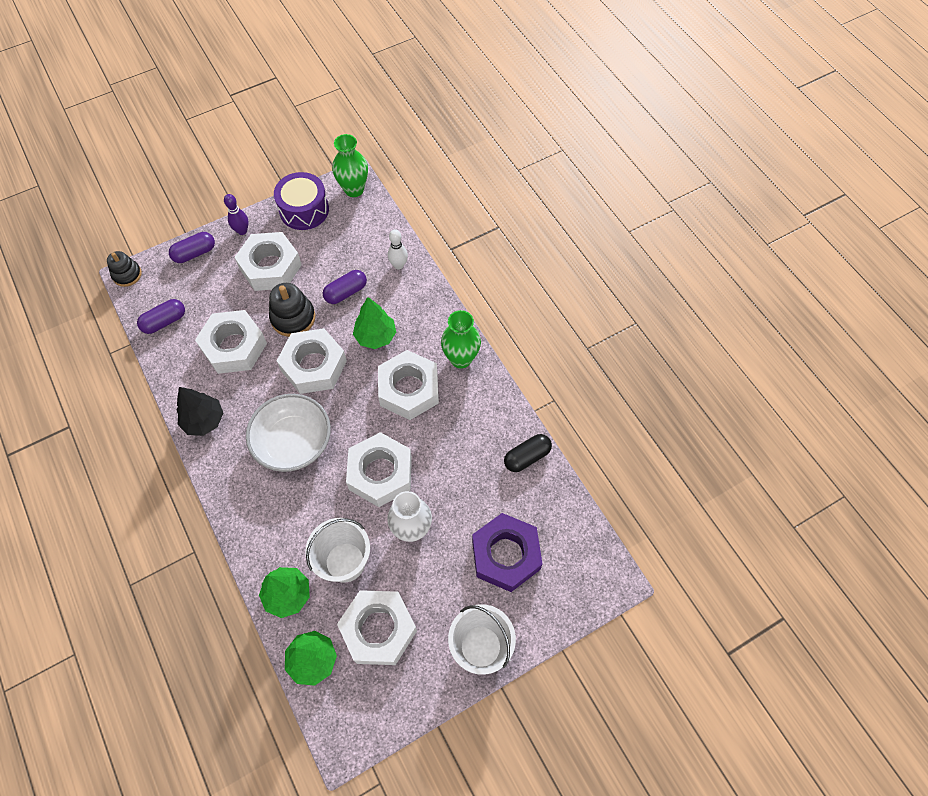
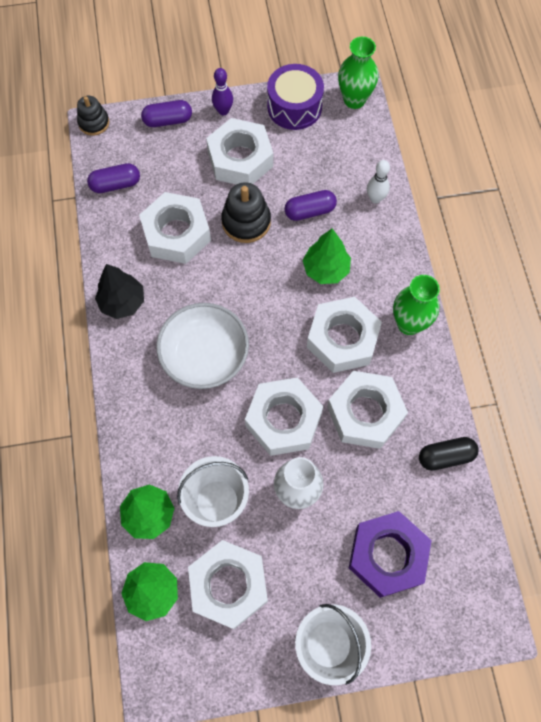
camera: 20 degrees right, 5 degrees up
white nut [277,328,347,394] -> white nut moved to [327,371,408,449]

